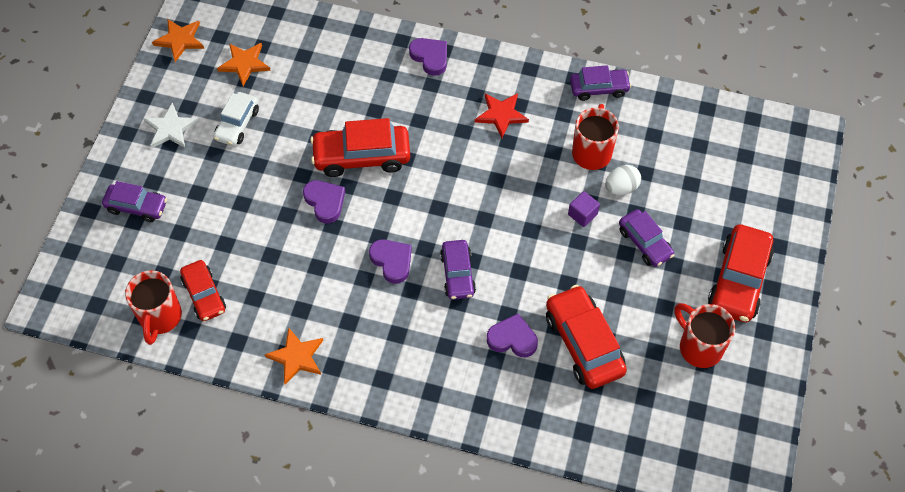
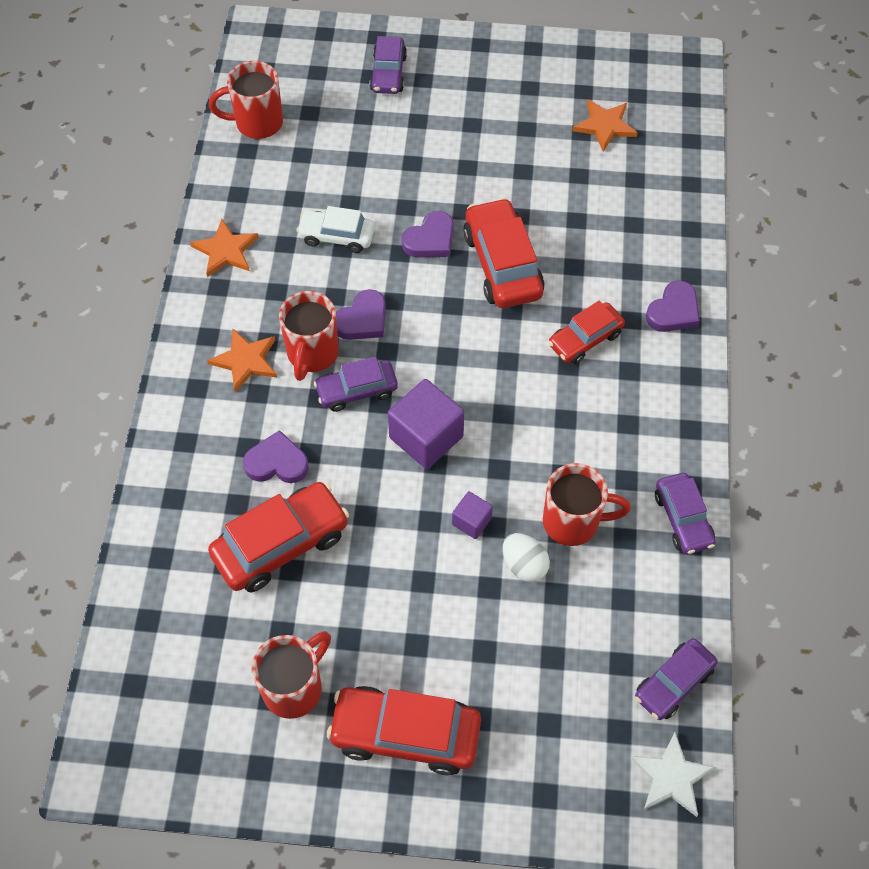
camera: 80 degrees right, 0 degrees up
white star [144,102,199,148] -> white star moved to [631,732,716,817]
orange star [152,19,204,62] -> orange star moved to [207,328,277,392]
red car [180,260,226,321] -> red car moved to [548,301,625,364]
white car [214,92,259,146] -> white car moved to [296,206,375,253]
red star [475,93,529,138] -> none
purple heart [487,314,538,357] -> purple heart turned 90 degrees counterclockwise [243,430,309,483]
purple car [619,209,674,267] -> purple car moved to [635,638,718,720]
none -> red mug [279,291,339,381]
none -> purple cube [388,379,464,469]

